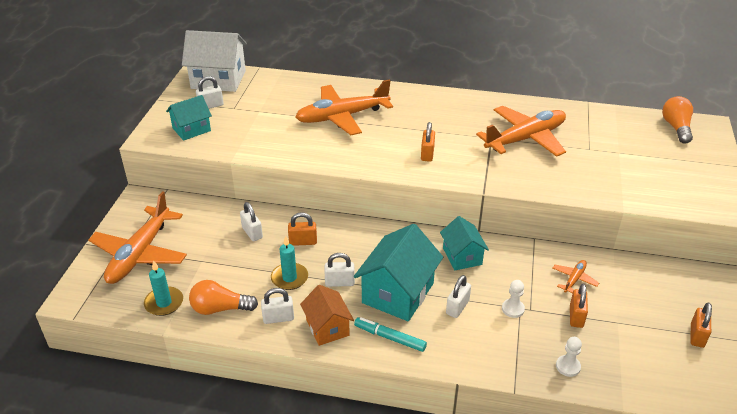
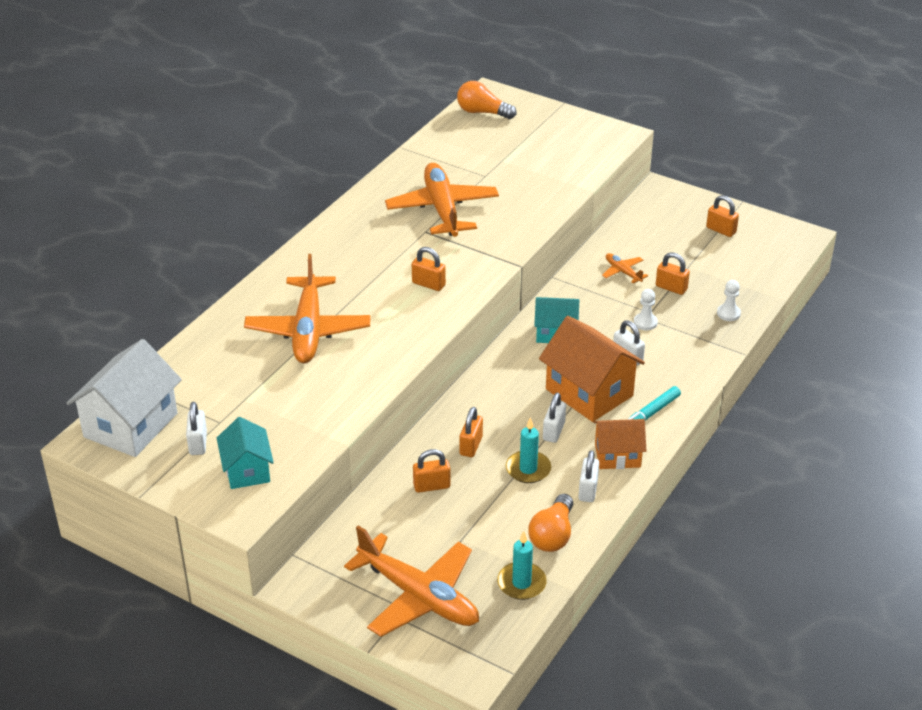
camera: 70 degrees left, 0 degrees up
white padlock [240,202,263,241] -> orange padlock [413,449,451,493]
turquoise house [354,224,443,321] -> orange house [539,316,645,422]

